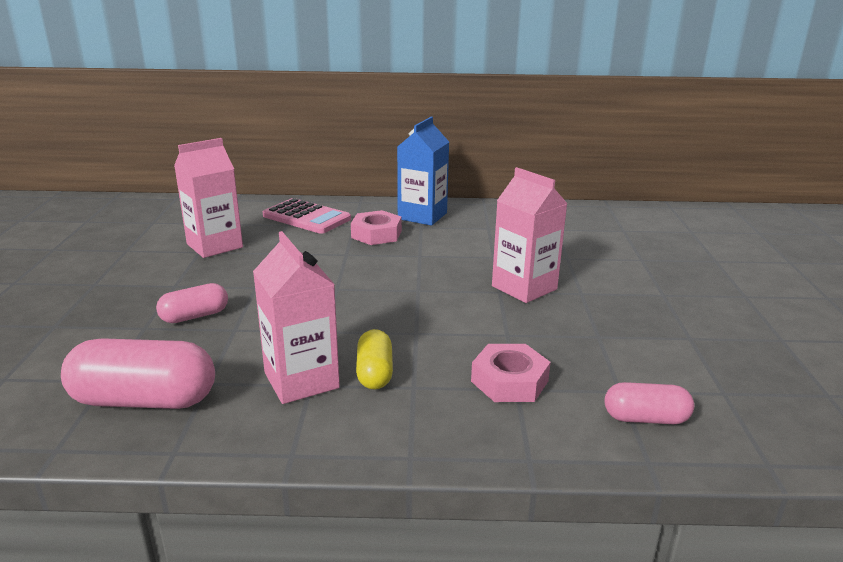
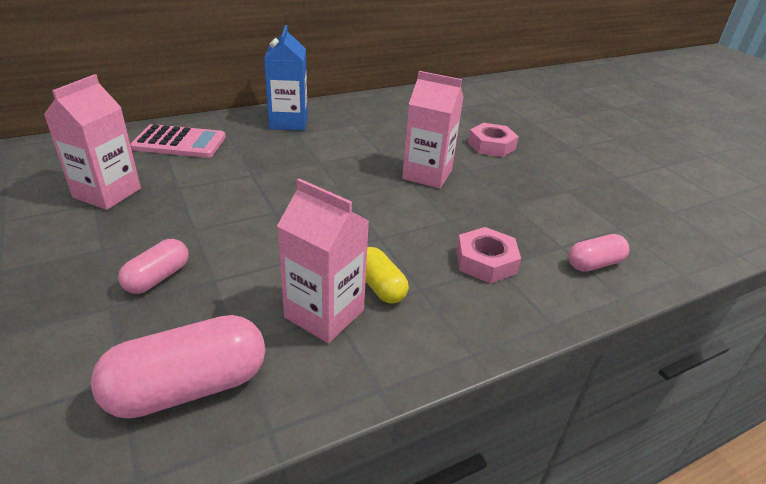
camera: 30 degrees left, 10 degrees up
pink nut [351,210,402,245] -> pink nut moved to [468,123,519,157]

